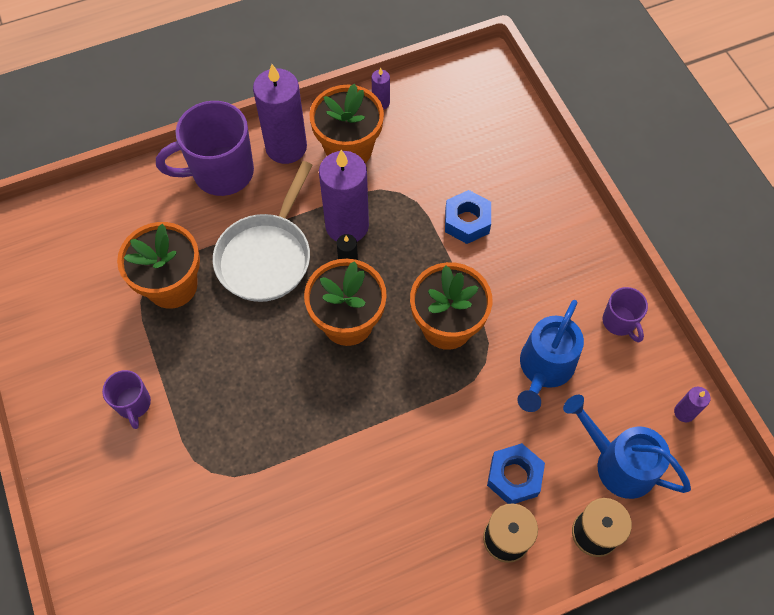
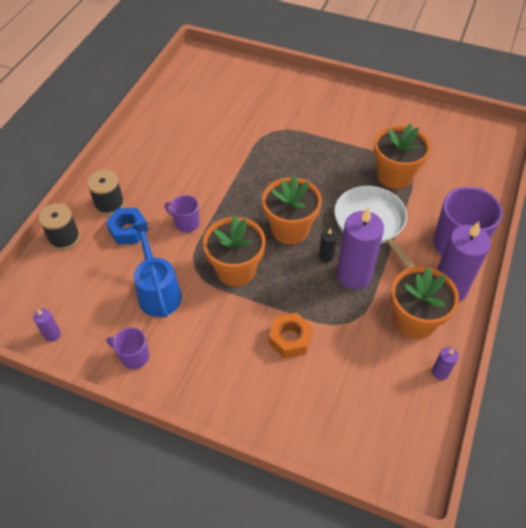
camera: 135 degrees right, 10 degrees down
purple mug [102,370,151,429] -> purple mug moved to [165,195,199,233]
blue nut [445,190,491,244] -> orange nut [269,313,313,358]
blue watering can [563,395,691,499] -> none

